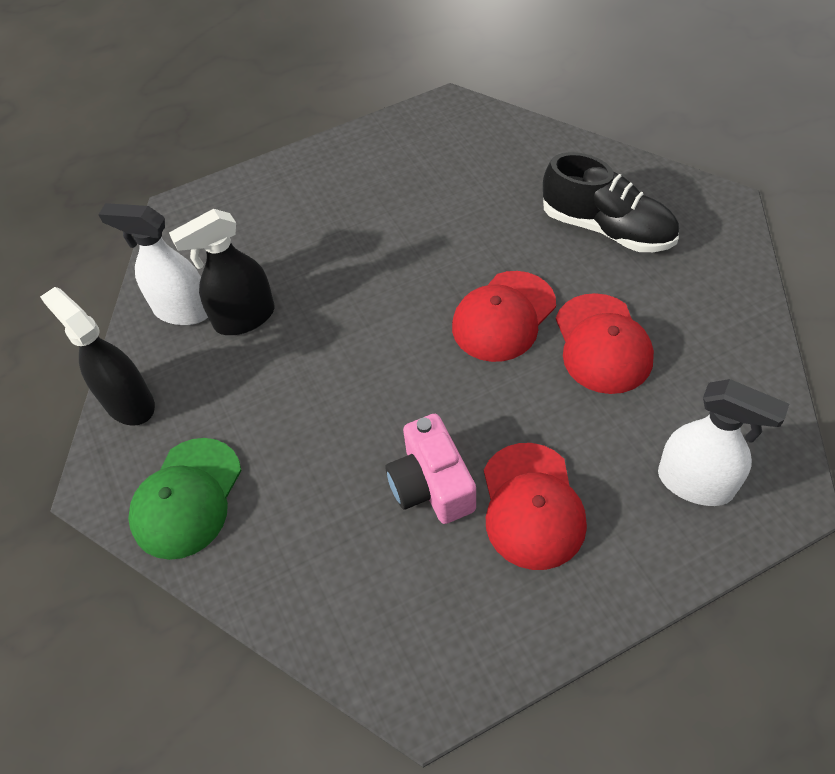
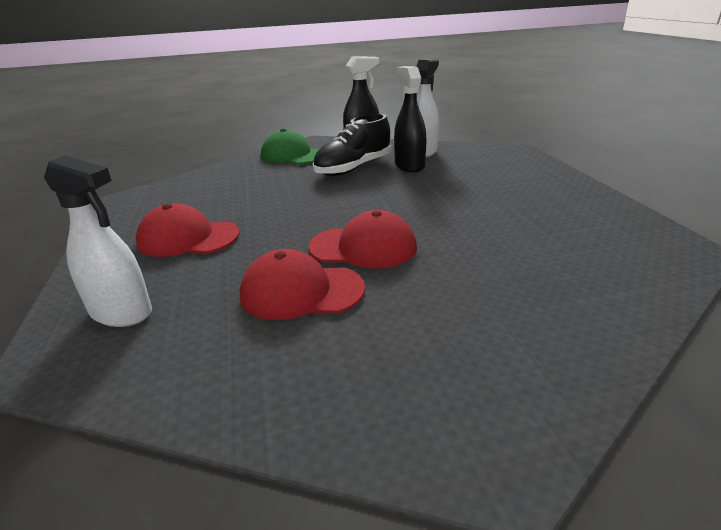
camera: 100 degrees right, 25 degrees down
pink camera [385,414,476,524] -> none
red cap [452,271,556,362] -> red cap turned 135 degrees clockwise [308,210,417,269]
black shoe [543,152,679,252] -> black shoe moved to [313,114,391,176]
white spray bottle [658,379,789,506] -> white spray bottle turned 105 degrees counterclockwise [44,156,152,327]

